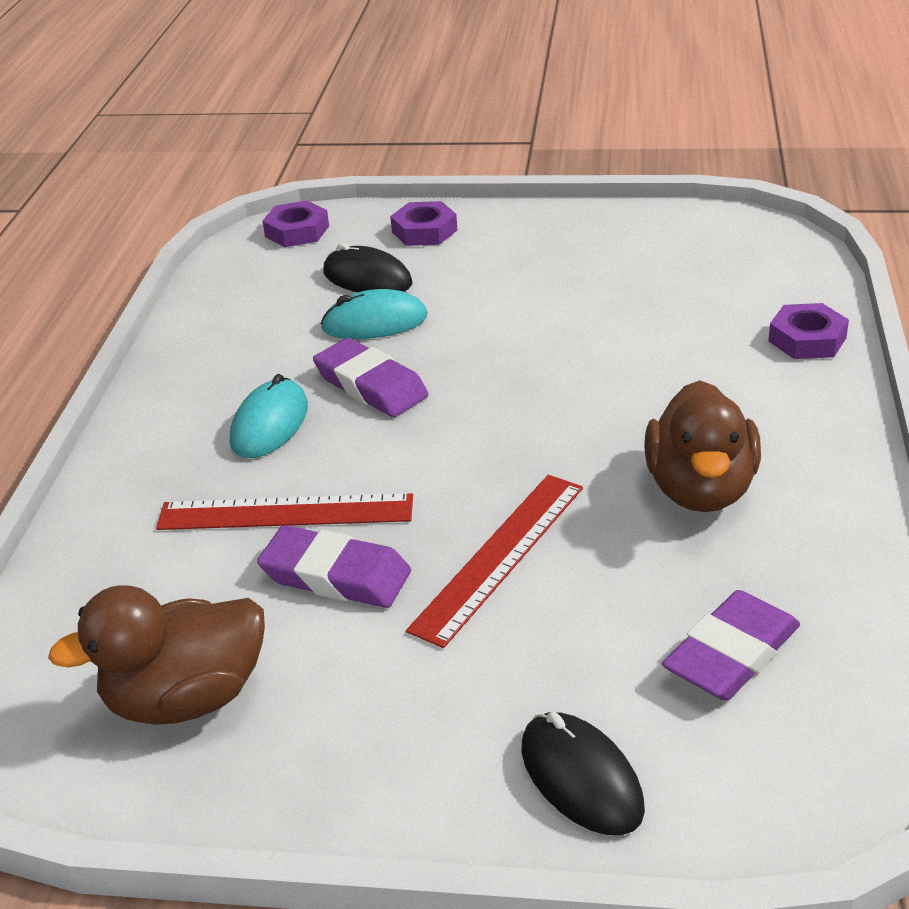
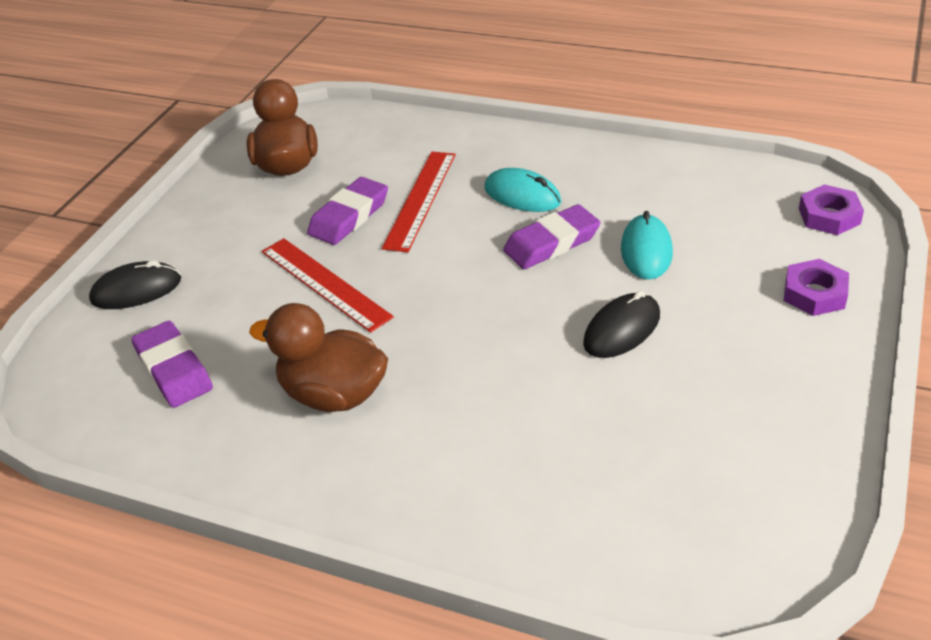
camera: 105 degrees right, 5 degrees up
black mouse [323,243,413,292] -> black mouse moved to [583,290,660,358]
purple nut [768,303,849,359] -> none

